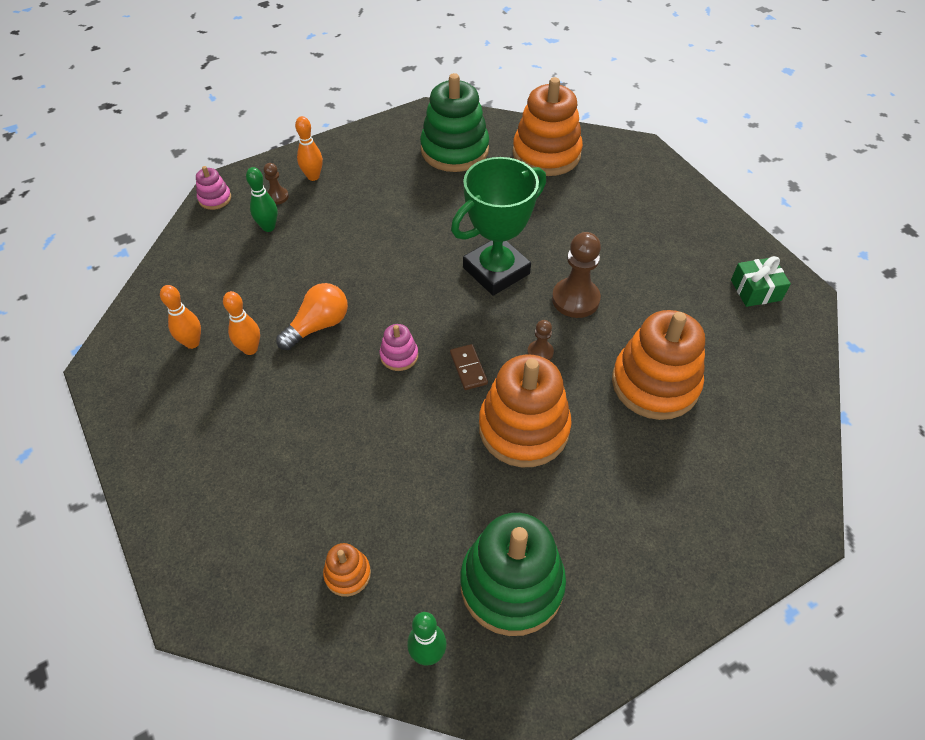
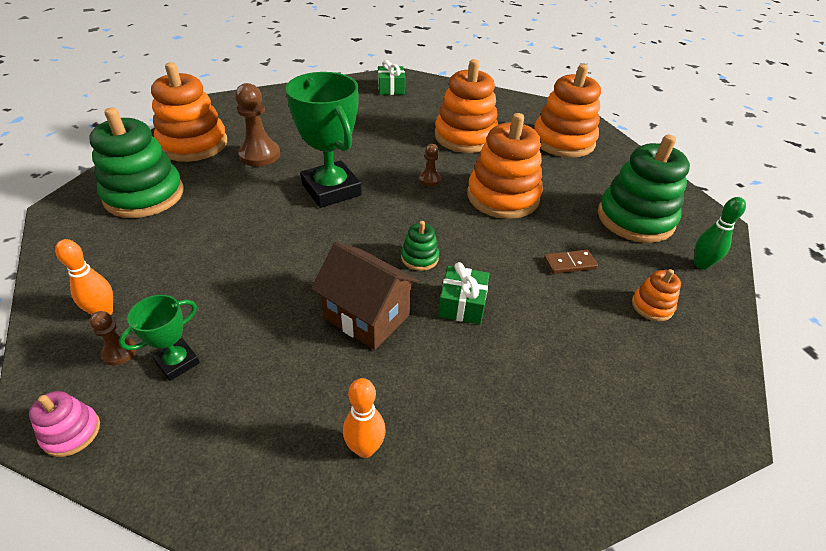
camera: 85 degrees left, 10 degrees down
orange bowling pin [223,291,260,355] -> none
green bowling pin [246,167,278,232] -> green trophy [119,295,200,381]
orange light bulb [276,283,348,350] -> brown house [311,242,419,350]
pink stacking toy [380,324,418,371] -> green stacking toy [401,221,439,271]
brown domino [450,344,488,390] -> brown domino moved to [544,250,598,274]
brown pawn [552,232,601,318] -> brown pawn moved to [235,83,280,166]
none -> green gift [438,262,489,324]
none -> orange stacking toy [535,64,601,158]

